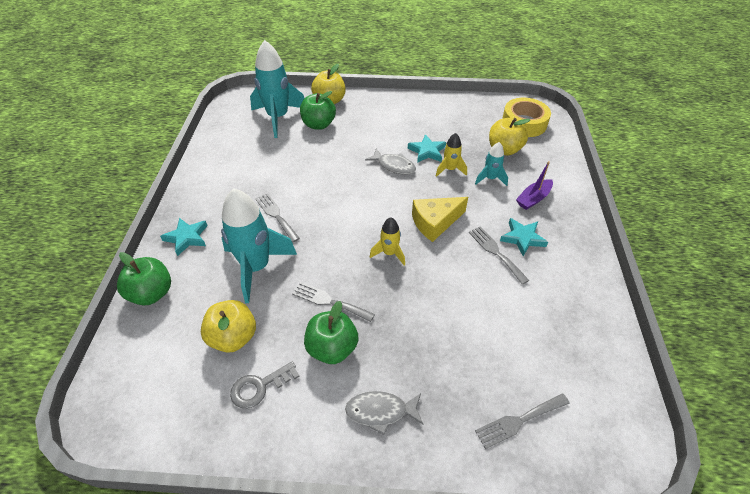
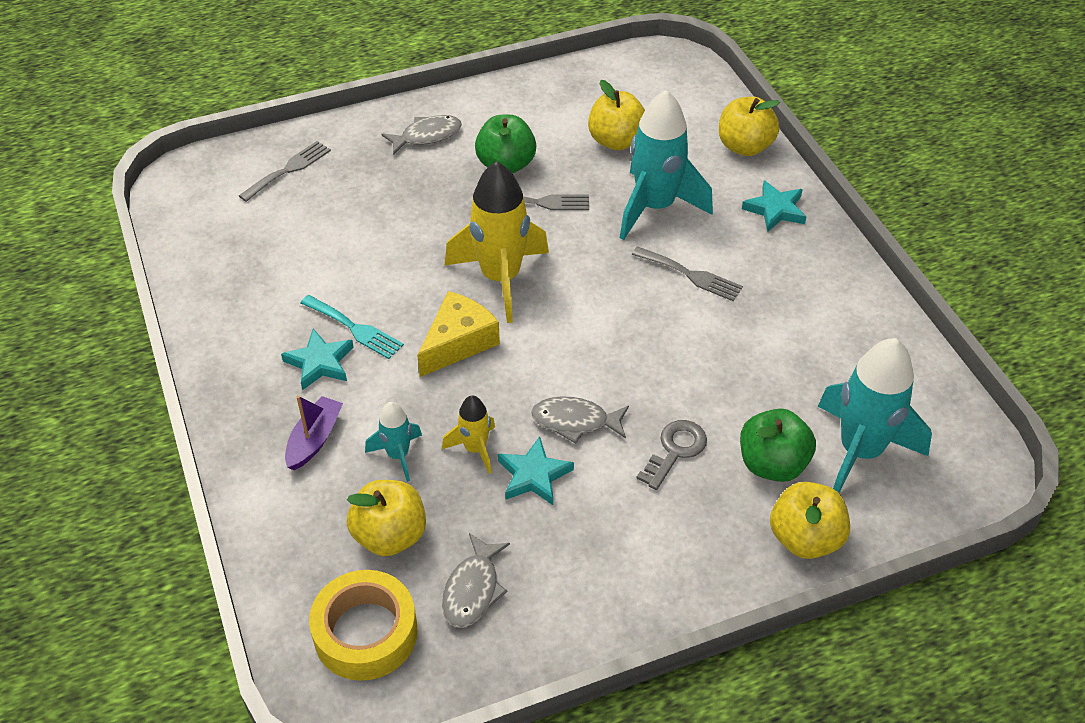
camera: 155 degrees right, 0 degrees up
green apple [117,252,171,305] -> yellow apple [719,97,780,156]
grey key [230,361,300,409] -> grey key moved to [636,420,707,490]
yellow rocket [370,217,405,265] -> yellow rocket [445,161,549,323], size x2.01
grey fork [469,226,529,285] -> turquoise fork [300,295,404,359]
none -> grey fish [442,533,510,628]

